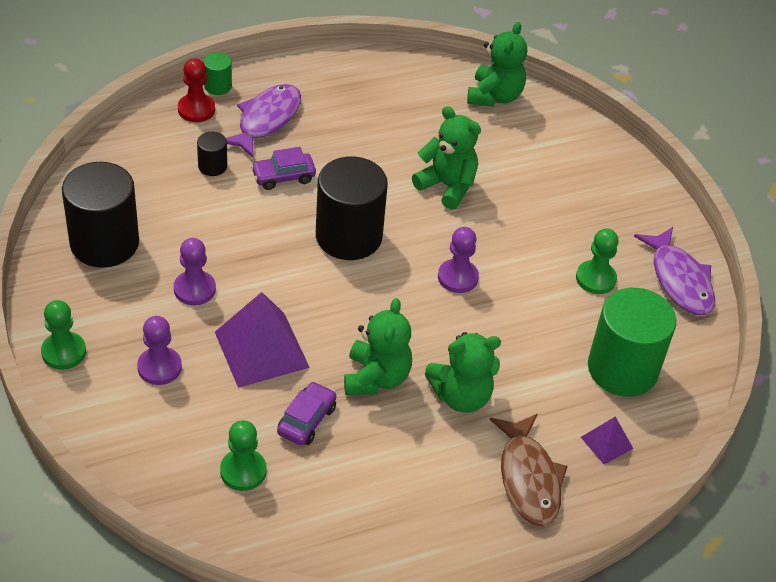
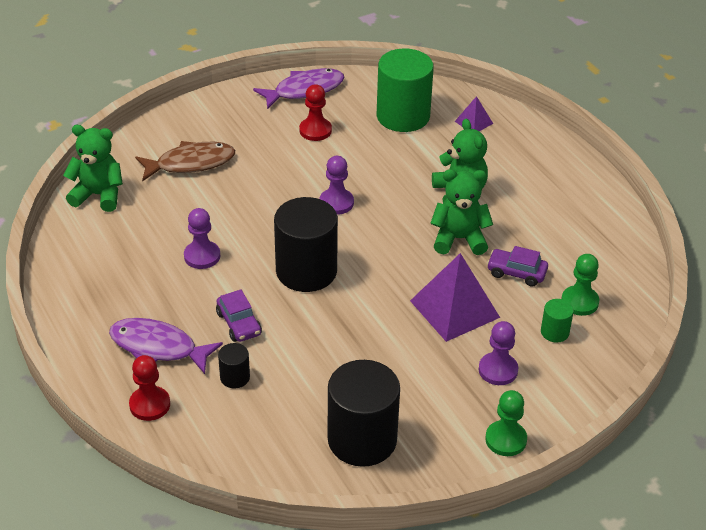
camera: 95 degrees left, 5 degrees down
purple pawn [174,238,216,305] -> purple pawn moved to [184,208,220,269]
green cylinder [203,52,232,95] -> green cylinder moved to [541,299,574,343]
green teddy bear [412,106,481,210] -> none
brown fish [490,414,568,527] -> brown fish moved to [135,141,235,181]
green pawn [576,228,618,294] -> red pawn [299,84,332,141]

